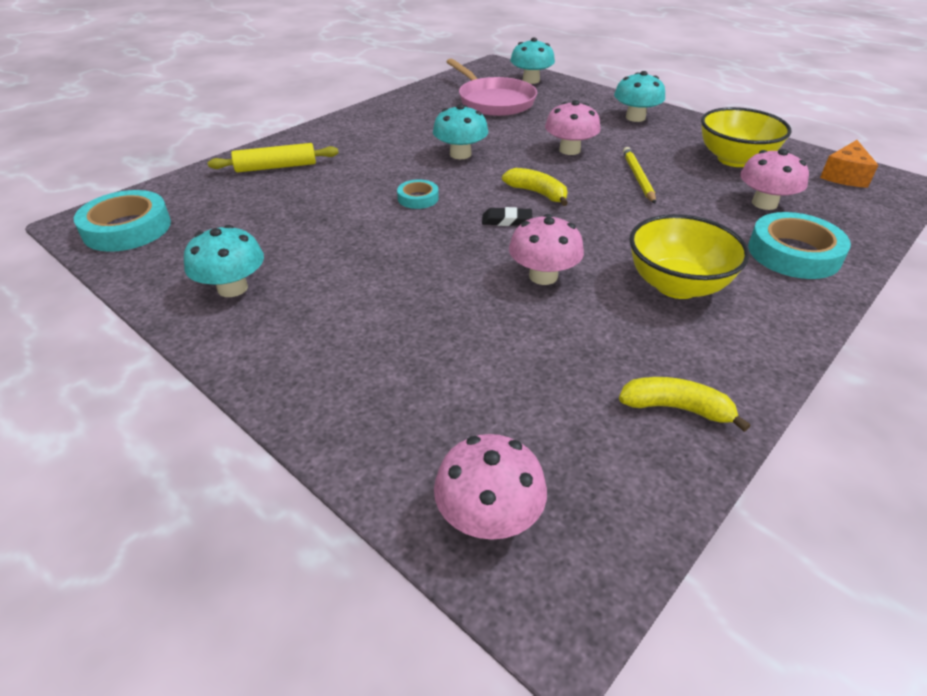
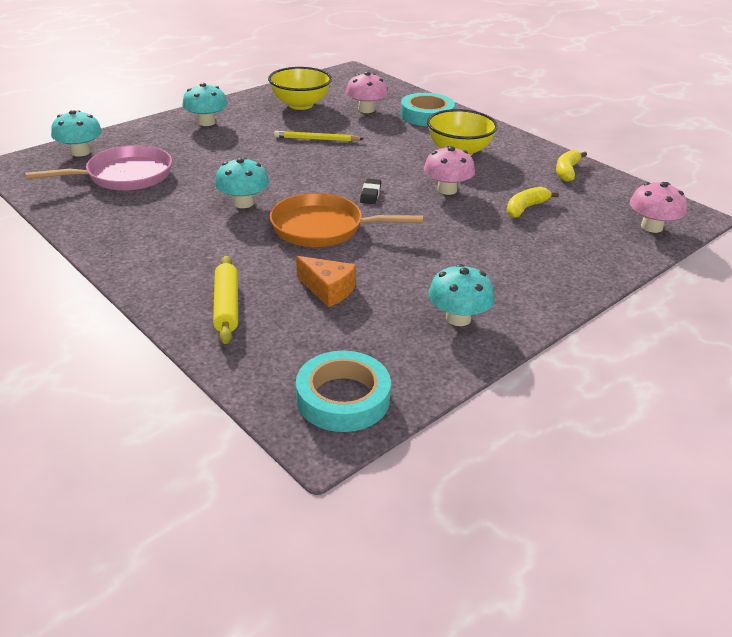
camera: 85 degrees left, 5 degrees down
turquoise tape [397,180,439,209] -> orange pan [270,193,424,247]
yellow banana [502,168,568,206] -> yellow banana moved to [506,187,559,218]
pink mushroom [545,100,601,155] -> none
orange cheese [820,140,878,188] -> orange cheese moved to [296,256,356,307]

